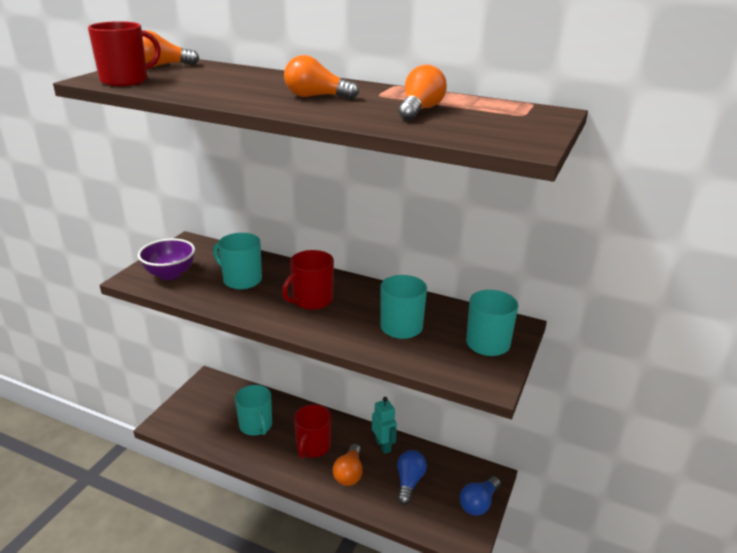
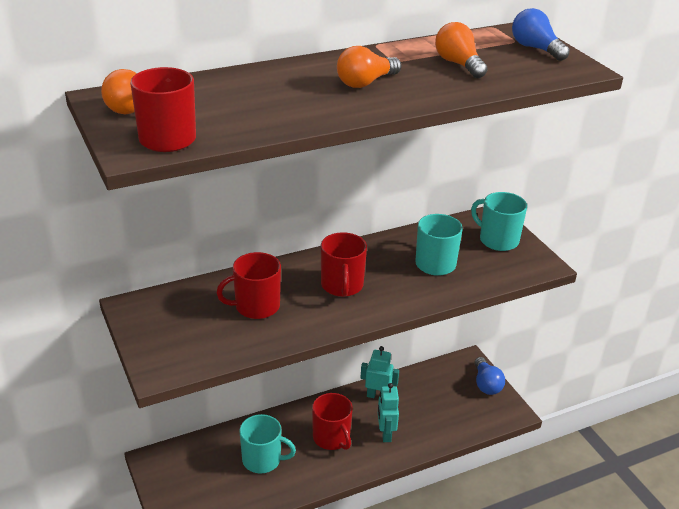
camera: 50 degrees left, 5 degrees up
purple bowl [138,239,195,280] -> none
turquoise mug [213,233,262,289] -> red mug [217,252,281,319]
orange light bulb [333,444,363,486] -> turquoise robot [378,383,399,442]
blue light bulb [397,450,427,505] -> blue light bulb moved to [512,8,570,61]

